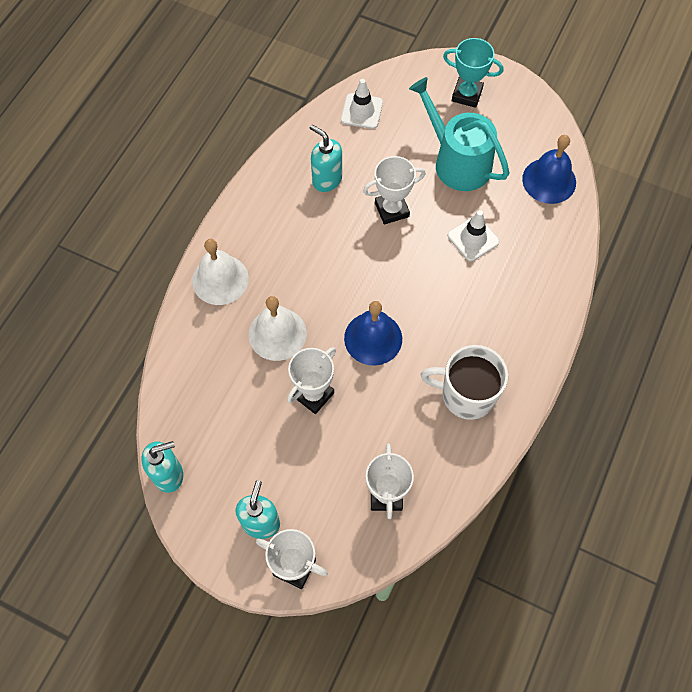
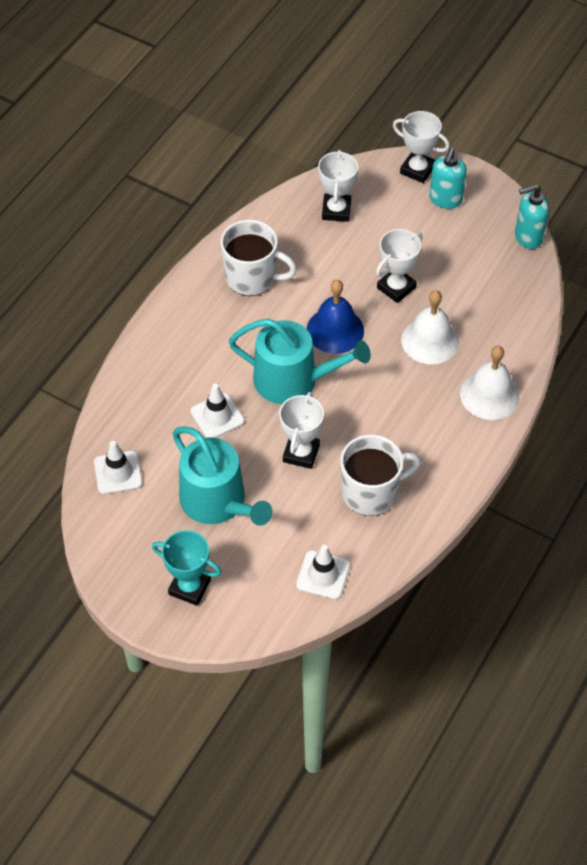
camera: 175 degrees left, 10 degrees down
turquoise soap dispenser [310,124,342,192] -> white mug [340,435,421,516]
white trophy [363,156,425,225] -> white trophy turned 60 degrees counterclockwise [279,392,324,469]
blue bell [522,135,576,204] -> white traffic cone [94,441,143,494]
none -> turquoise watering can [229,319,371,404]

